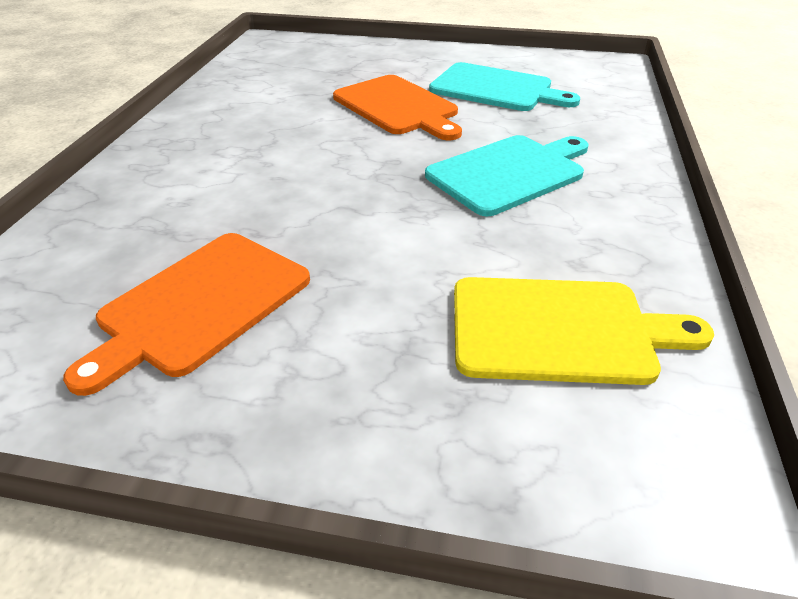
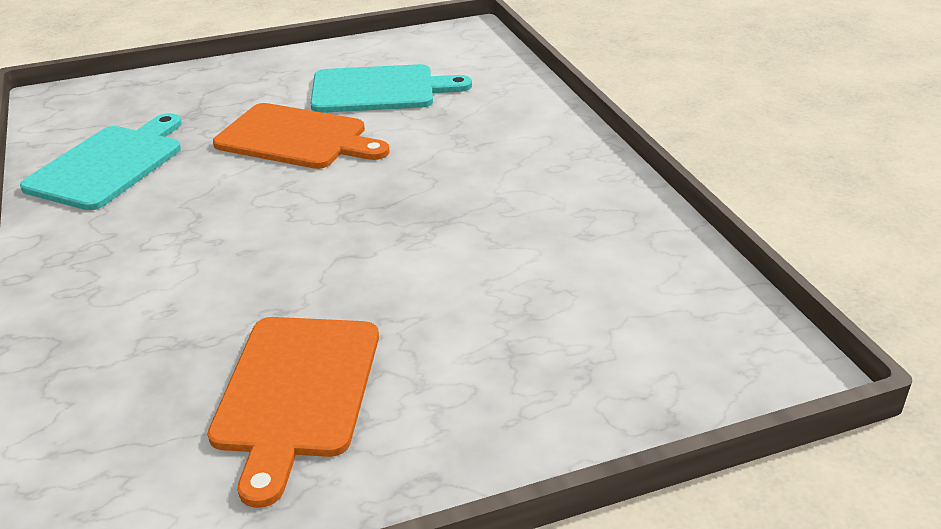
camera: 30 degrees left, 5 degrees down
turquoise cutting board [425,135,589,216] -> turquoise cutting board moved to [20,113,181,210]
yellow cutting board [454,277,714,385] -> none

